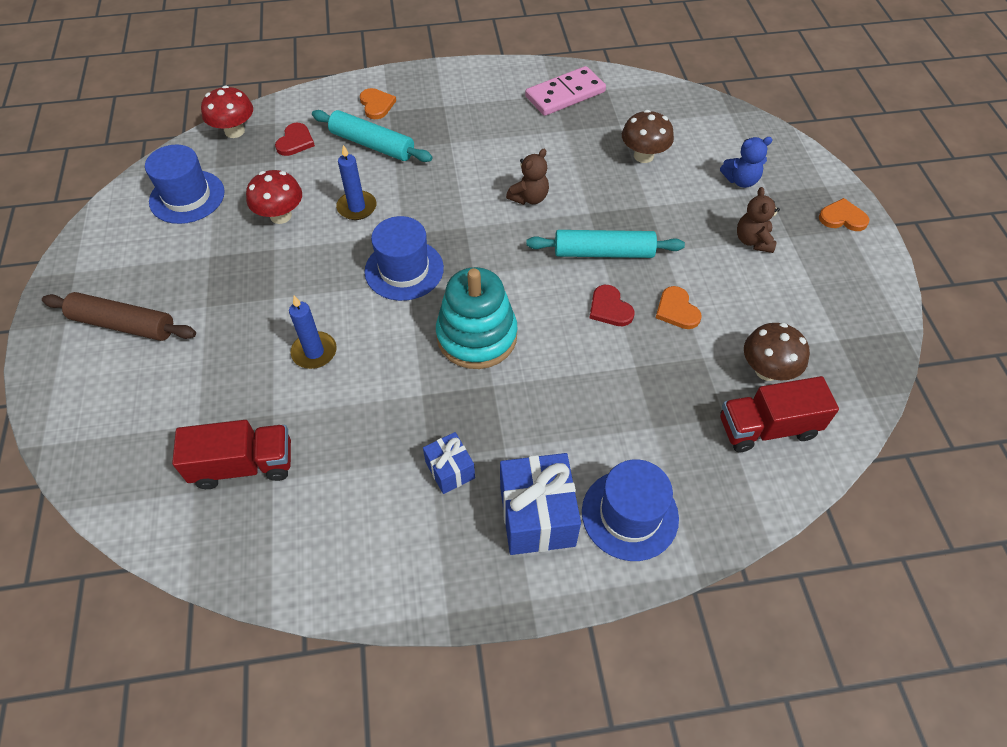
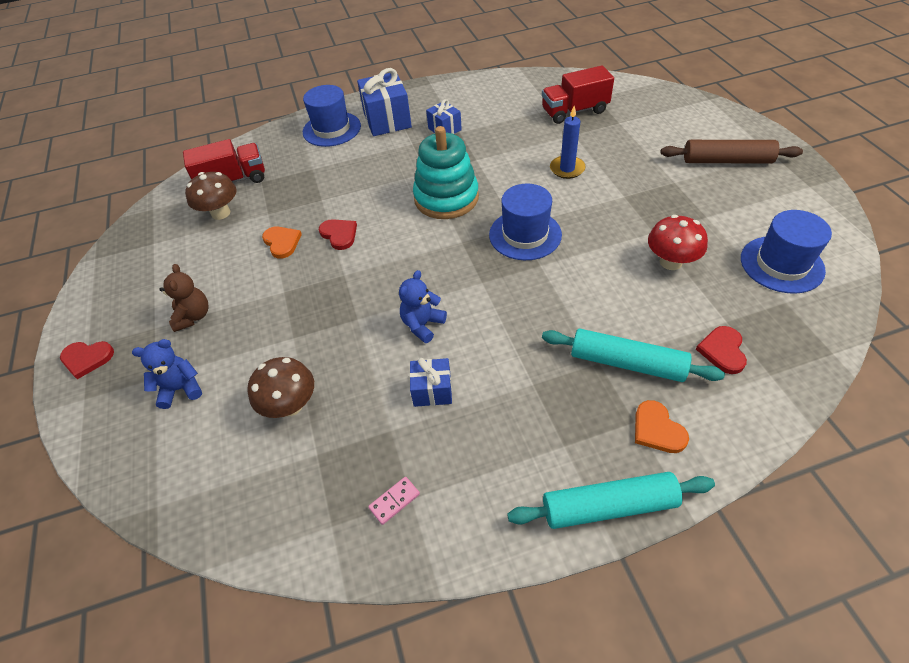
camera: 175 degrees right, 5 degrees down
red mushroom [201,85,253,138] -> none
blue candle [336,145,376,220] -> none
brown teddy bear [506,149,549,205] -> blue teddy bear [399,270,447,343]
pink domino [525,66,606,116] -> pink domino [368,477,420,525], size x0.43
turquoise rolling pin [526,230,685,258] -> turquoise rolling pin moved to [507,472,715,529]
orange heart [819,198,870,231] -> red heart [60,341,114,379]
none -> blue gift [409,358,452,407]

